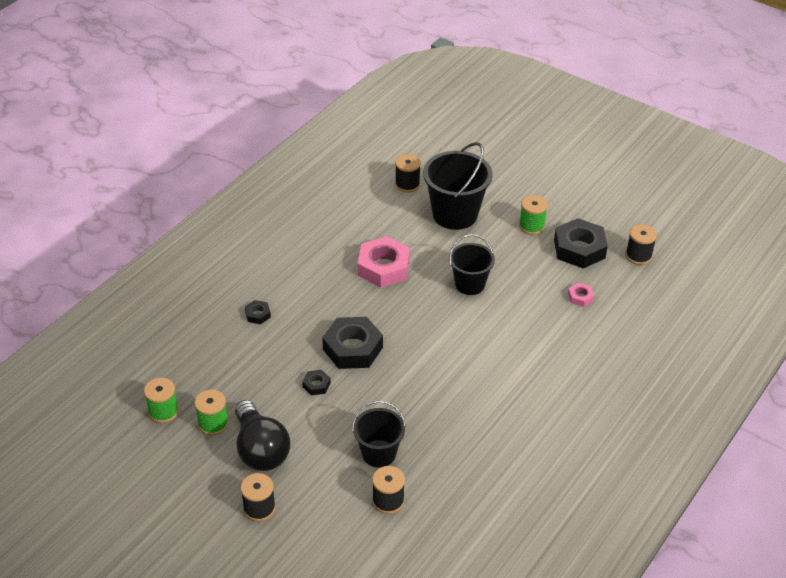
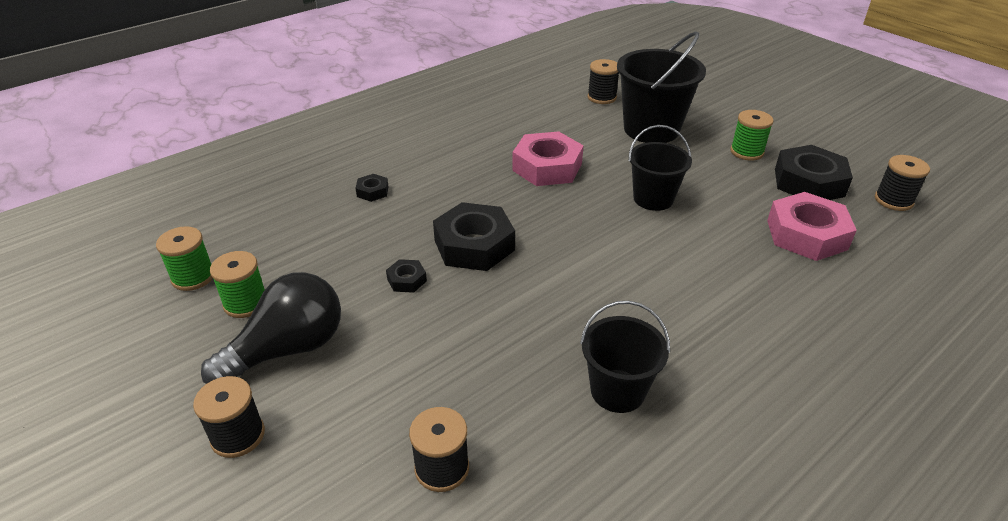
camera: 15 degrees right, 5 degrees down
black light bulb [235,400,290,471] -> black light bulb turned 120 degrees counterclockwise [201,272,341,384]
black bucket [352,401,406,468] -> black bucket moved to [580,301,670,413]
pink nut [568,283,594,307] -> pink nut [767,192,857,261], size x2.18

